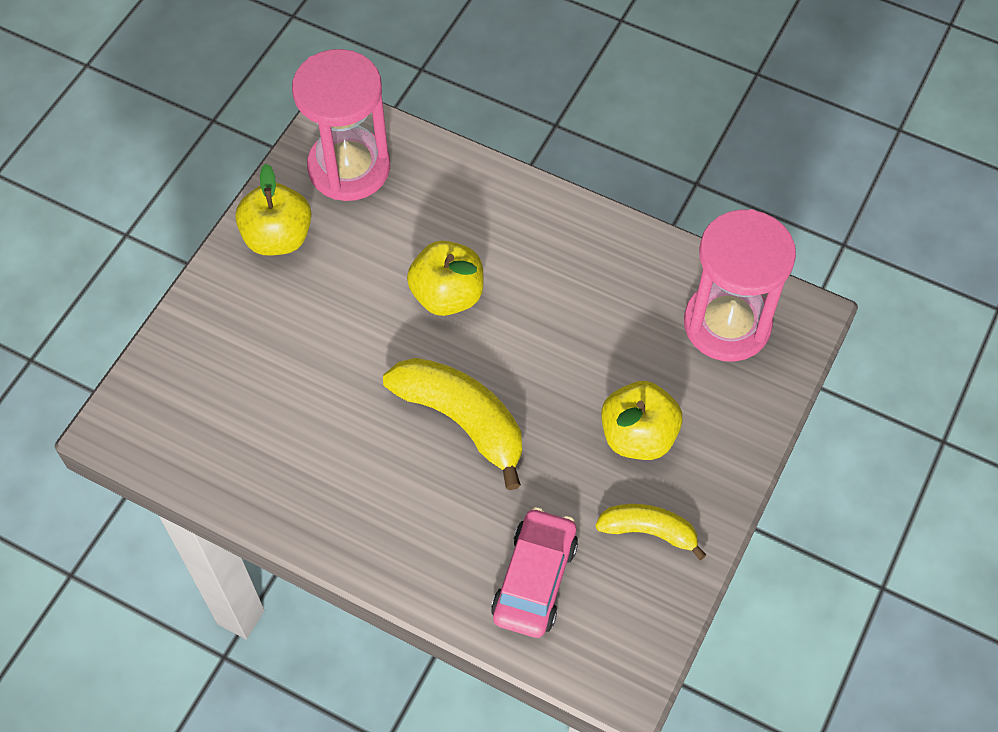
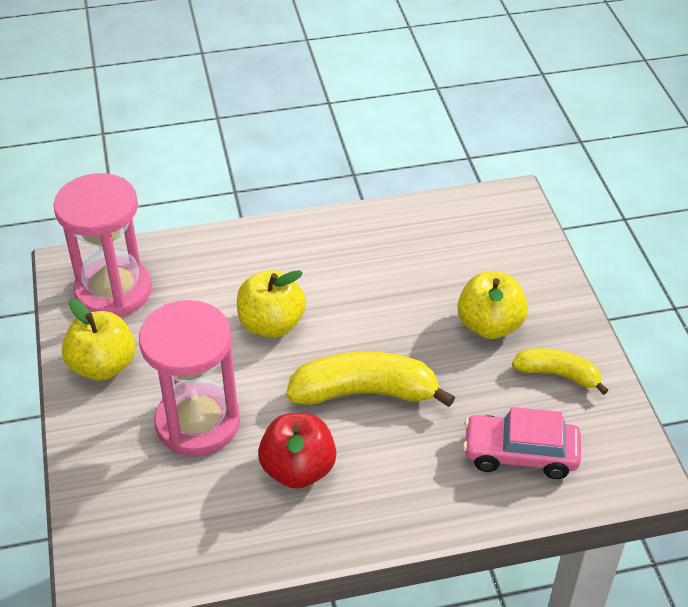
camera: 40 degrees left, 15 degrees down
pink car [491,507,578,638] -> pink car turned 60 degrees counterclockwise [463,407,581,479]
yellow banana [596,504,706,560] -> yellow banana turned 45 degrees clockwise [512,348,608,395]
pink hourglass [684,209,796,362] -> pink hourglass moved to [139,300,240,456]
none -> red apple [258,413,336,489]

